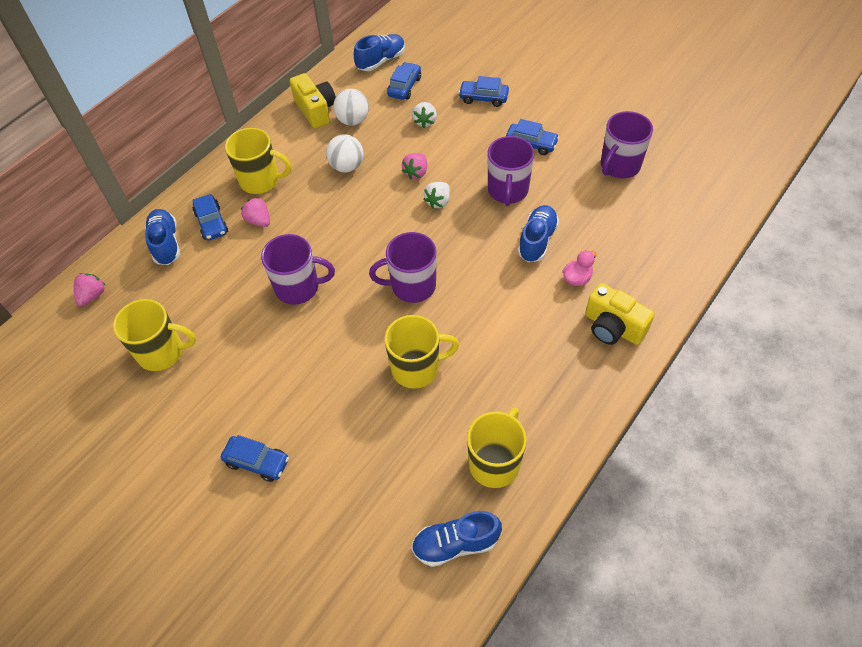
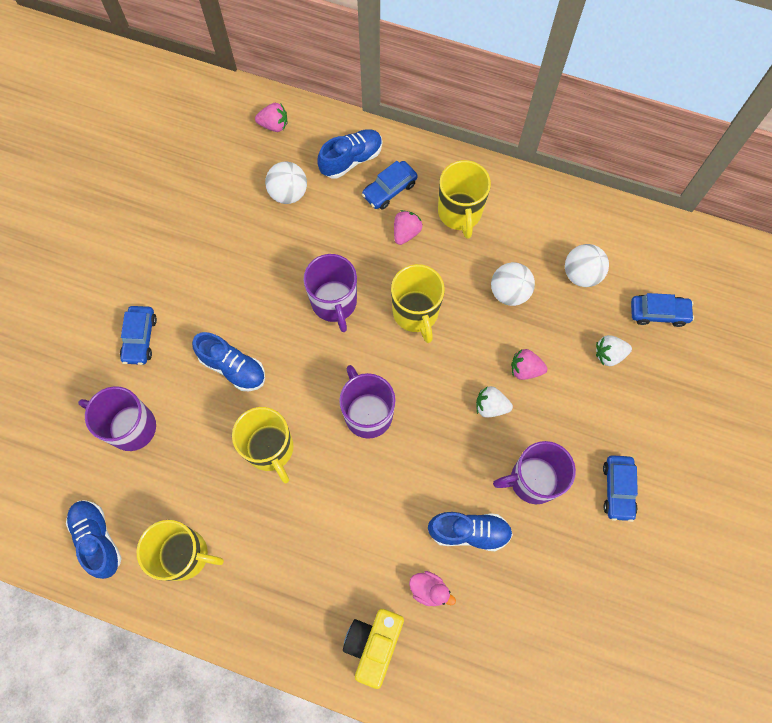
camera: 70 degrees right, 15 degrees up
yellow mug [113,299,196,371] -> yellow mug moved to [391,264,445,343]
yellow camera [290,73,336,128] -> none
blue shoe [354,34,405,71] -> blue shoe moved to [192,332,265,391]
blue car [458,76,509,107] -> none
purple mug [601,111,653,178] -> purple mug moved to [78,386,156,451]
none -> white ball [265,162,307,204]

